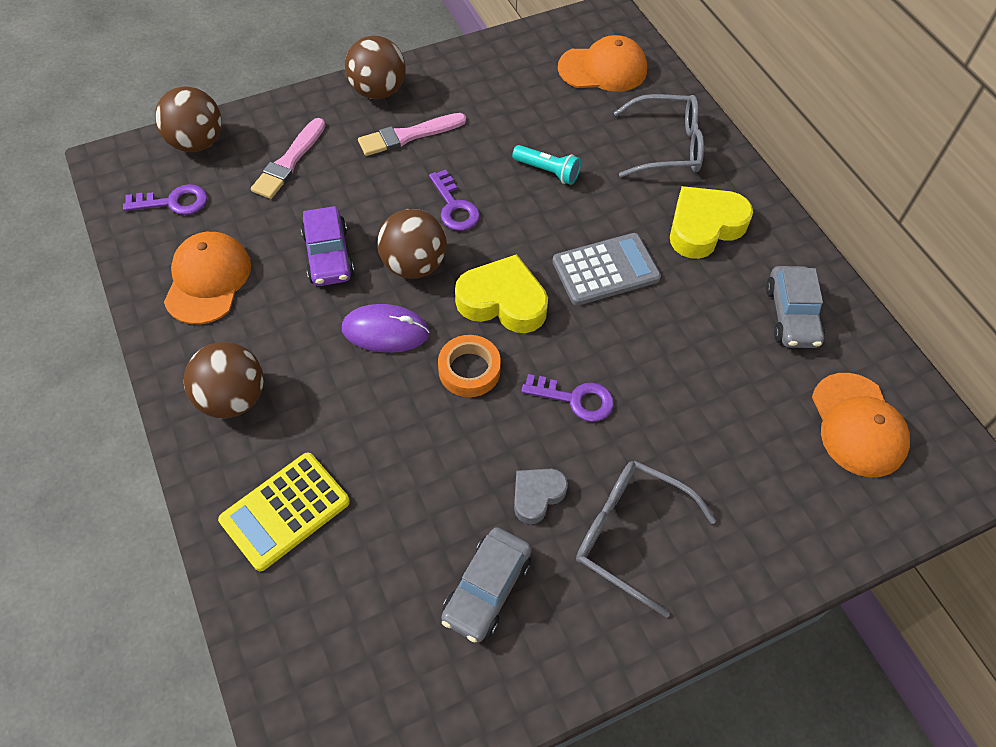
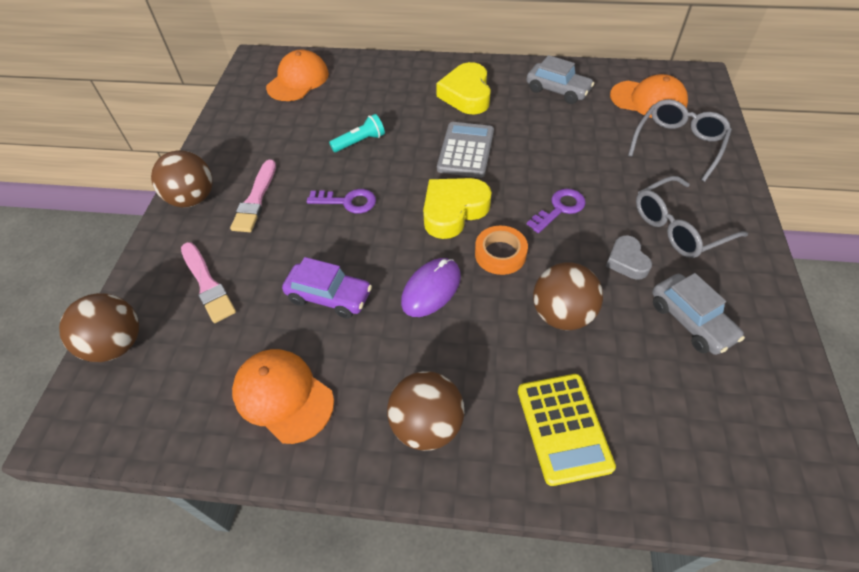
camera: 55 degrees left, 5 degrees down
purple key [123,184,207,215] -> none
brown ball [377,209,447,279] -> brown ball moved to [533,263,603,330]
grey glasses [614,94,704,177] -> grey glasses moved to [628,99,732,182]

